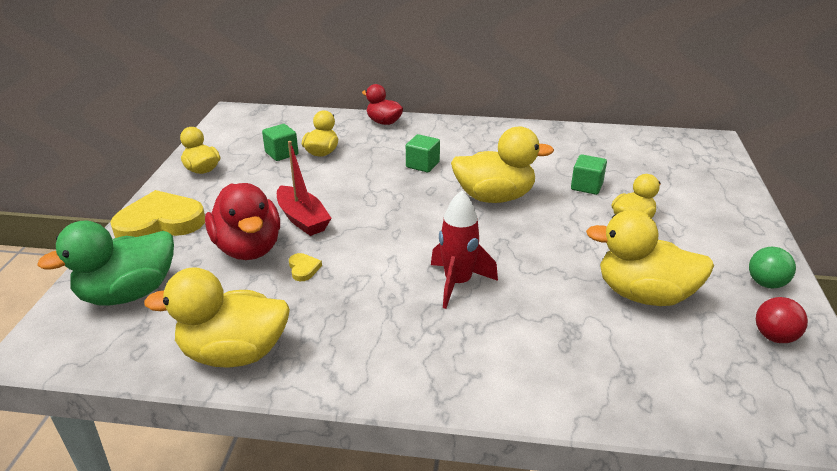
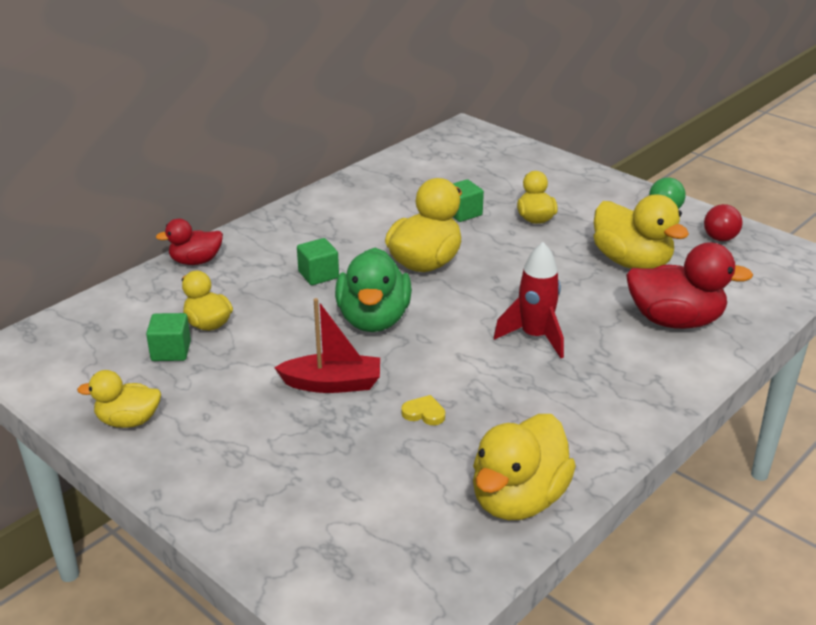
camera: 55 degrees left, 0 degrees up
green duck [37,220,174,306] -> green duck moved to [335,248,412,332]
yellow heart [110,190,205,238] -> none
red duck [205,183,280,260] -> red duck moved to [626,242,753,329]
yellow duck [586,210,714,306] -> yellow duck turned 90 degrees counterclockwise [594,194,689,269]

